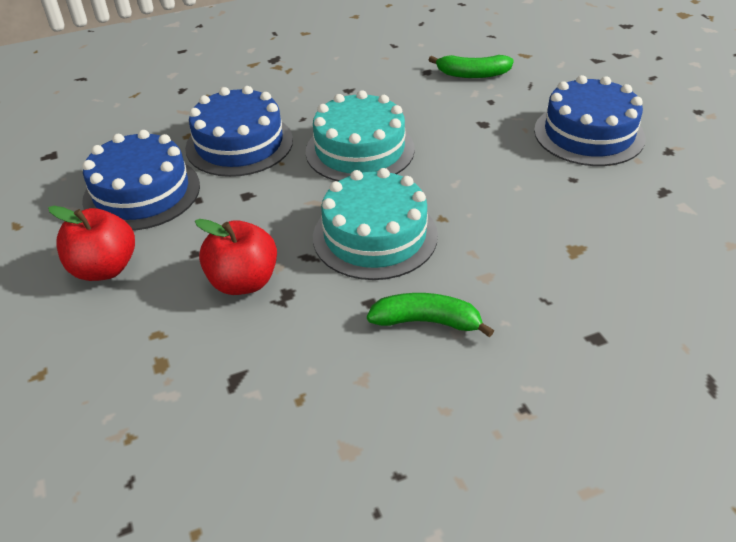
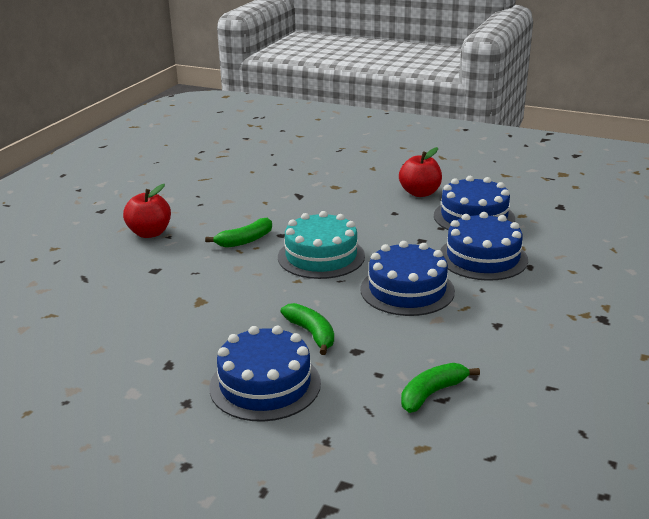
camera: 135 degrees right, 15 degrees down
red apple [195,219,277,295] -> red apple moved to [123,184,171,238]
turquoise cake [306,90,415,181] -> blue cake [360,241,455,316]
none -> green banana [280,303,334,355]

